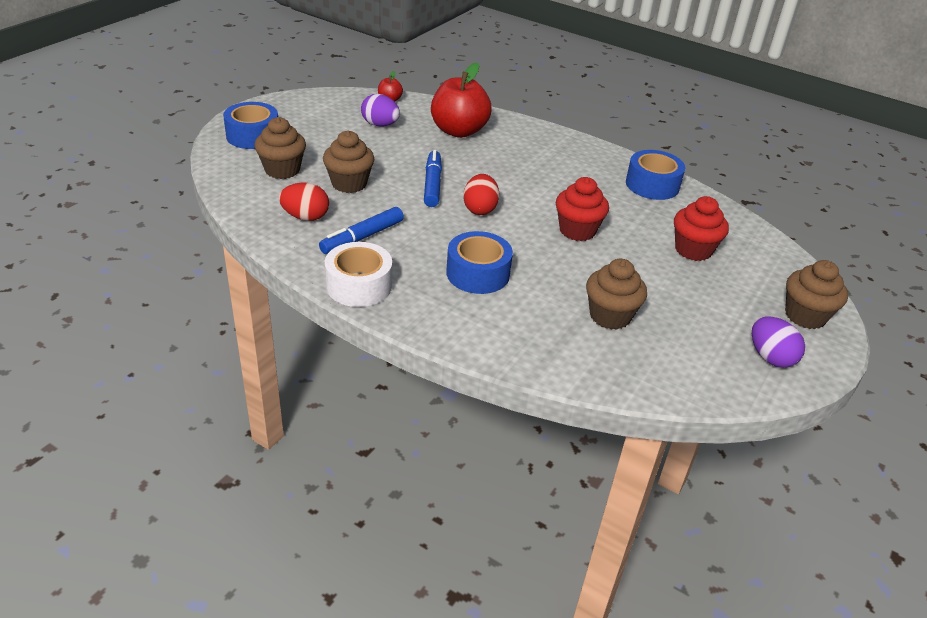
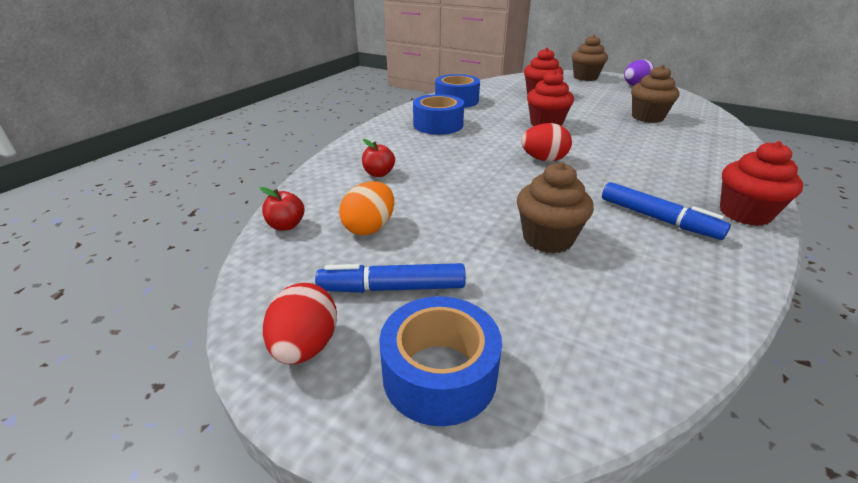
camera: 90 degrees left, 5 degrees down
brown cupcake [255,117,306,179] -> none
red egg [279,183,329,221] -> red egg moved to [263,283,337,364]
white tape [325,242,392,307] -> red cupcake [720,141,803,226]
purple egg [361,94,400,126] -> orange egg [339,181,394,236]
blue marker [424,150,442,207] -> blue marker moved to [315,263,466,293]
red apple [431,63,492,138] -> red apple [362,139,395,177], size x0.44
blue tape [446,231,513,294] -> blue tape moved to [413,94,464,135]

